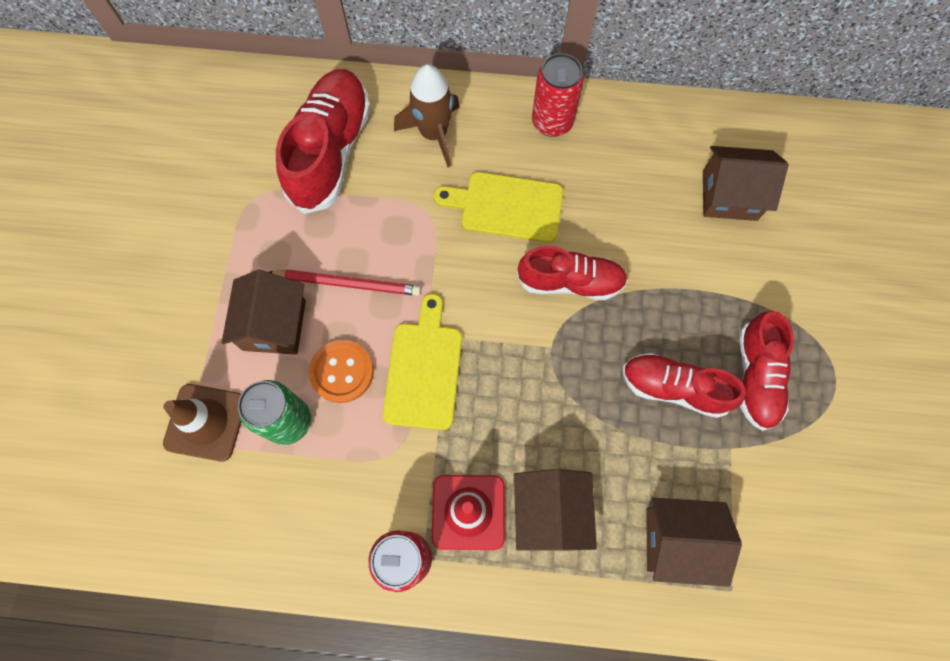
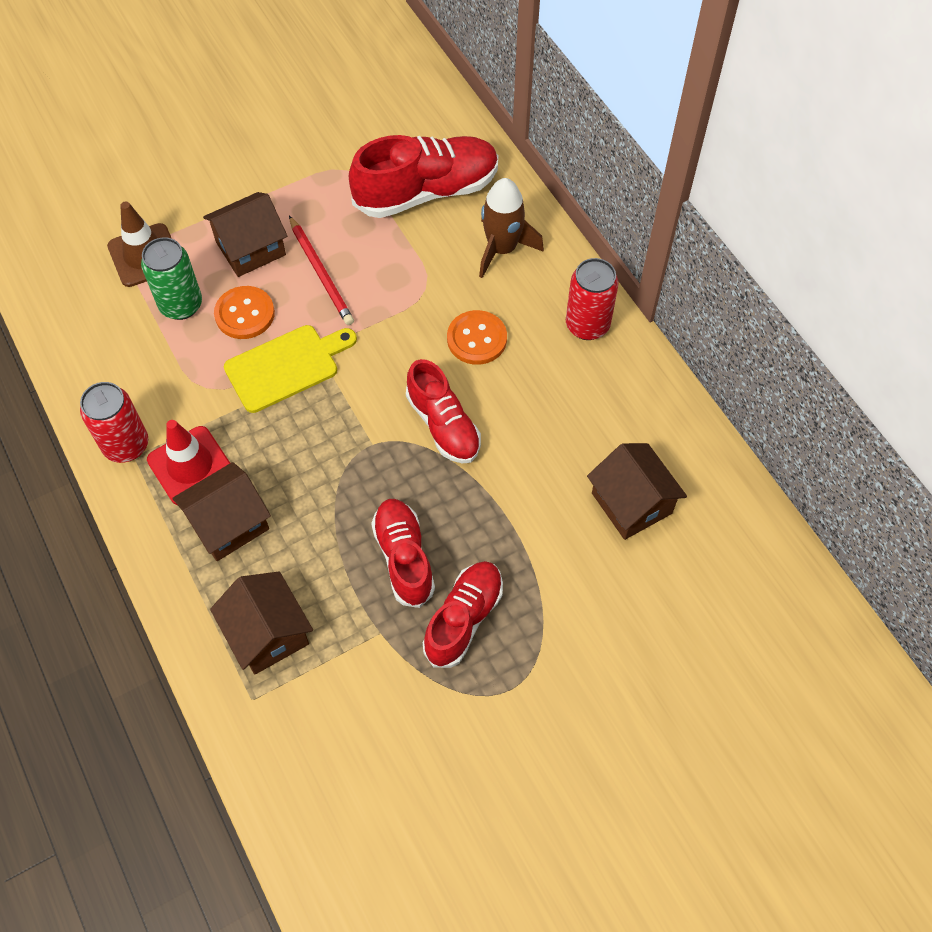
camera: 55 degrees right, 10 degrees down
yellow cutting board [434,172,564,243] -> orange button [447,310,507,365]
red shoe [739,311,794,431] -> red shoe turned 150 degrees clockwise [423,561,503,668]

